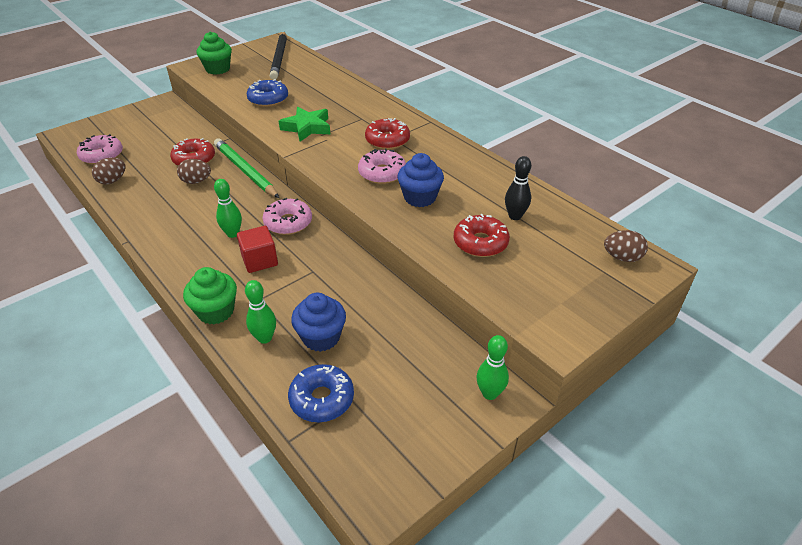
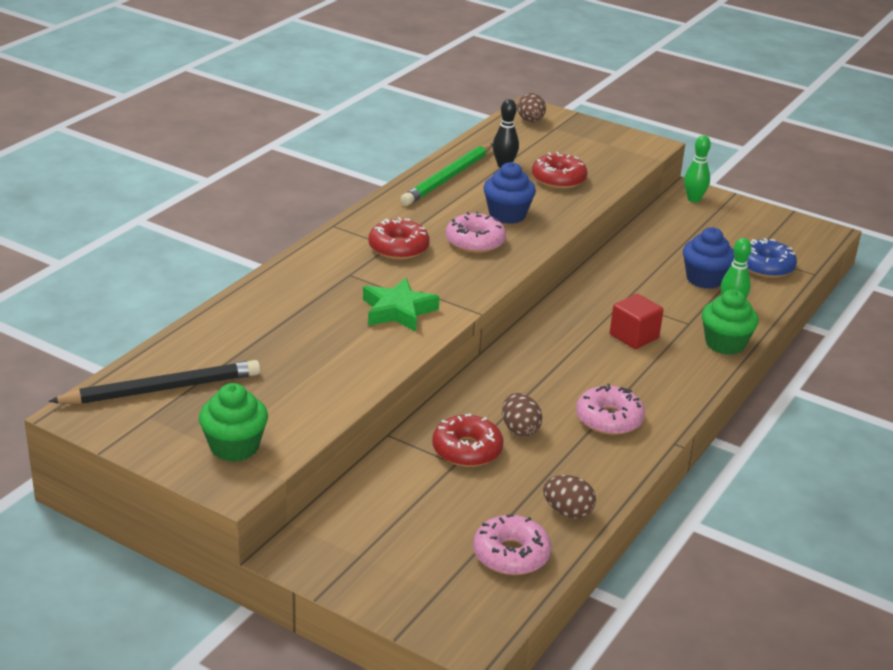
camera: 110 degrees left, 10 degrees down
green pencil [214,138,279,198] -> green pencil moved to [400,143,493,206]
green bowling pin [214,179,242,238] -> none
blue donut [247,79,288,107] -> none
pink donut [263,198,312,235] -> pink donut moved to [576,384,645,435]

